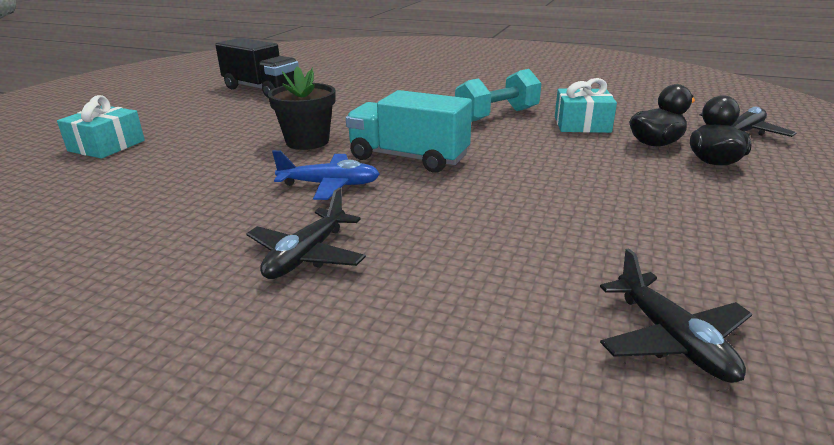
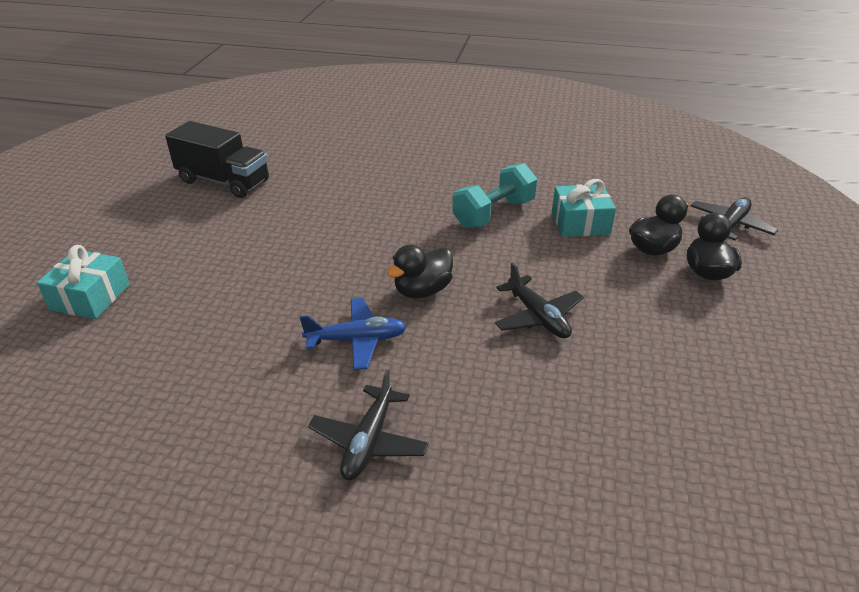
camera: 10 degrees left, 10 degrees up
black flower pot [268,66,335,150] -> none
turquoise truck [346,90,472,173] -> black duck [387,244,453,299]
black plane [600,248,752,383] -> black plane moved to [495,262,584,338]

